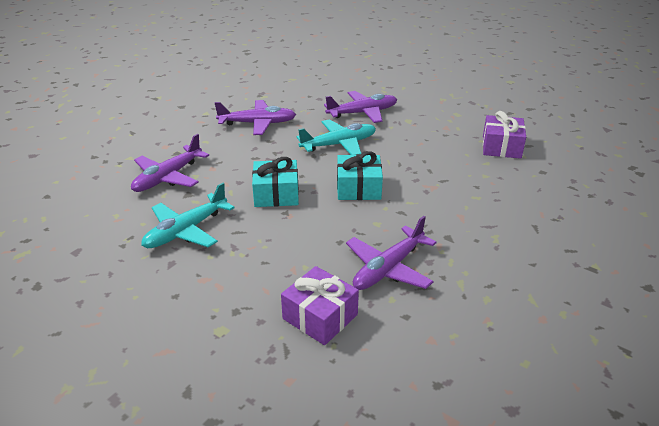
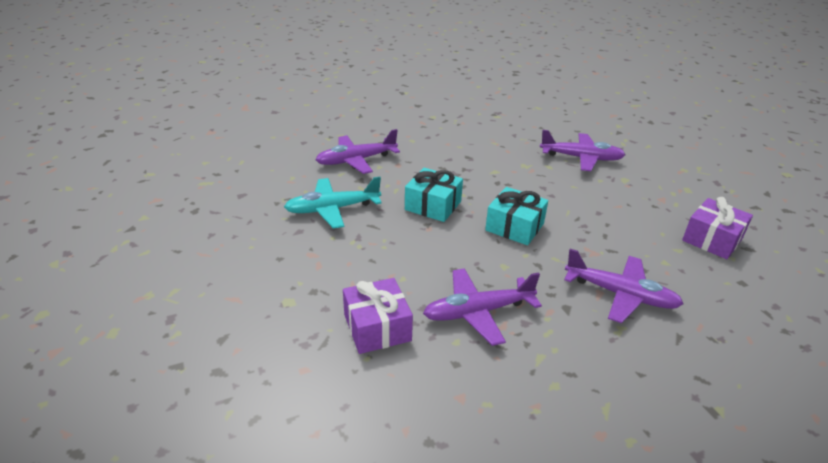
camera: 30 degrees right, 0 degrees up
purple plane [215,100,296,135] -> purple plane moved to [564,249,683,323]
turquoise plane [297,119,376,155] -> none

